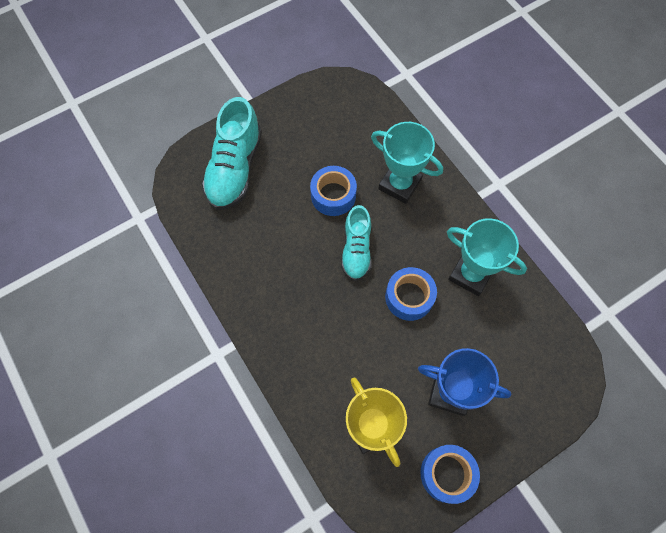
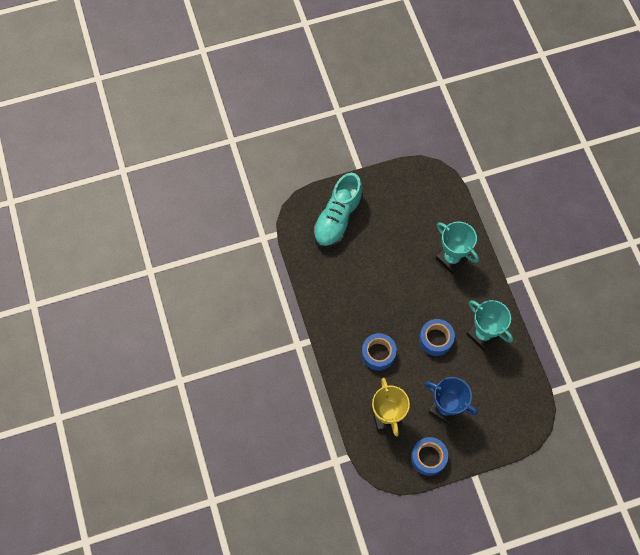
camera: 15 degrees right, 0 degrees up
blue tape [310,166,357,216] -> blue tape moved to [361,333,397,371]
turquoise shoe [341,205,372,281] -> none

